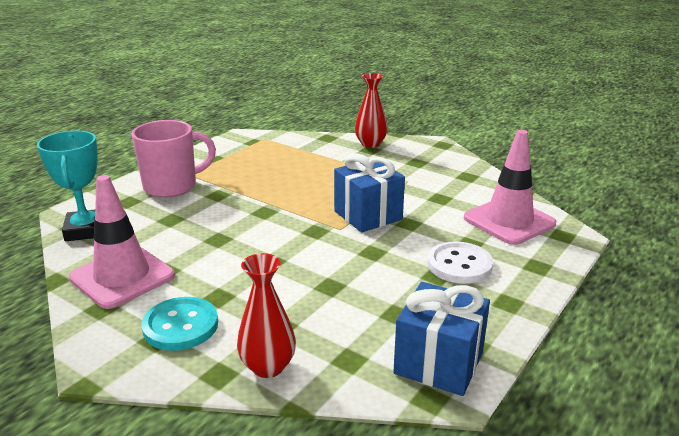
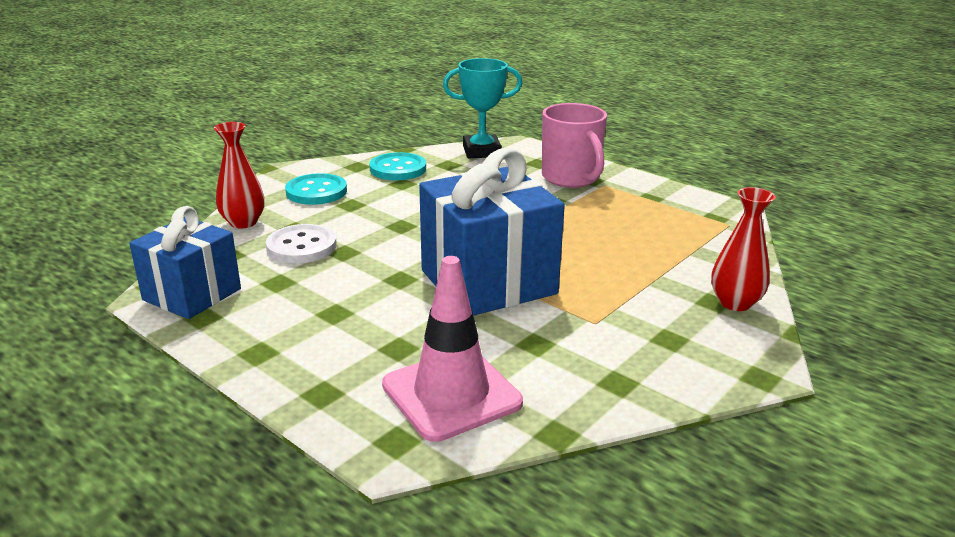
camera: 95 degrees right, 0 degrees up
pink traffic cone [69,175,175,309] -> turquoise button [369,152,426,180]
blue gift [334,153,405,232] -> blue gift [419,148,565,315], size x1.56
white button [427,242,493,284] -> white button moved to [266,224,337,264]

